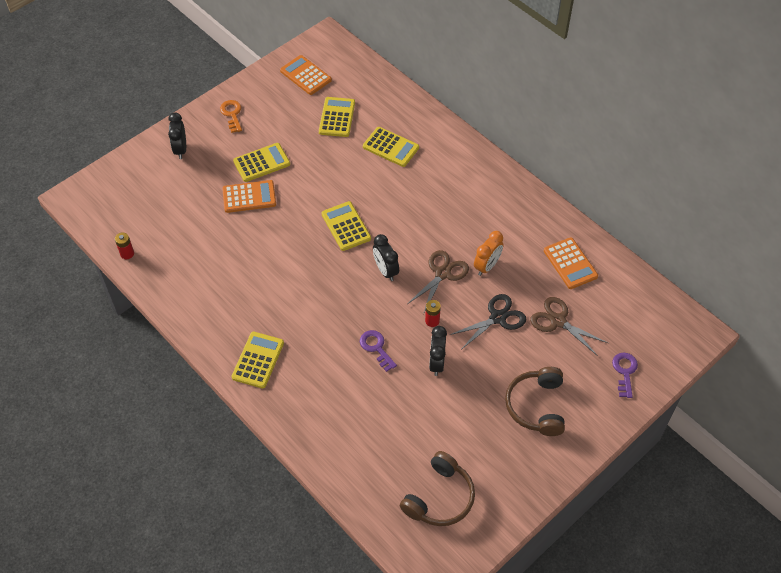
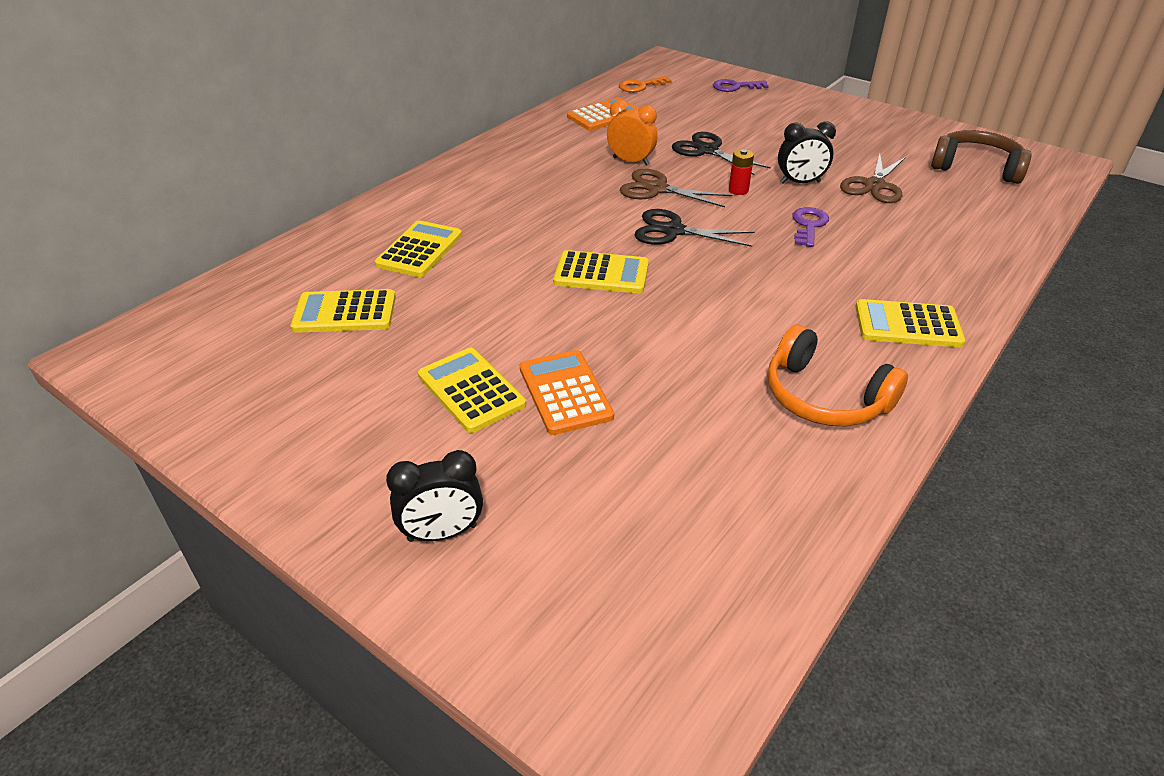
camera: 100 degrees left, 15 degrees down
red battery [115,232,134,259] -> none
orange key [220,100,242,133] -> orange key moved to [619,76,671,92]
orange calculator [280,55,332,95] -> none
yellow calculator [322,201,371,251] -> yellow calculator turned 135 degrees counterclockwise [553,250,649,293]
purple key [360,330,397,372] -> purple key turned 150 degrees clockwise [792,207,829,247]
black clock [373,234,399,281] -> black scissors [635,209,755,247]
brown headphones [505,367,565,436] -> none
brown scissors [530,297,608,356] -> brown scissors moved to [840,154,906,203]
none -> orange headphones [768,325,908,426]

